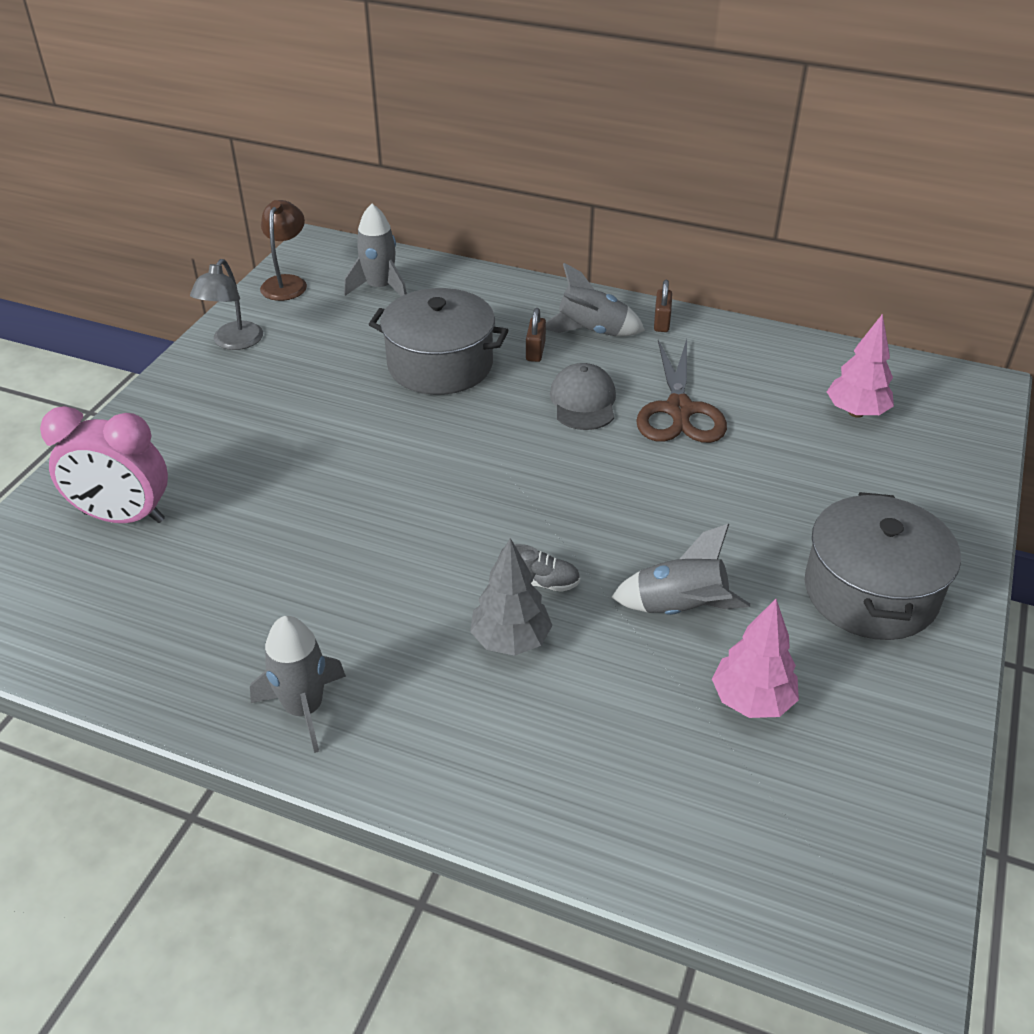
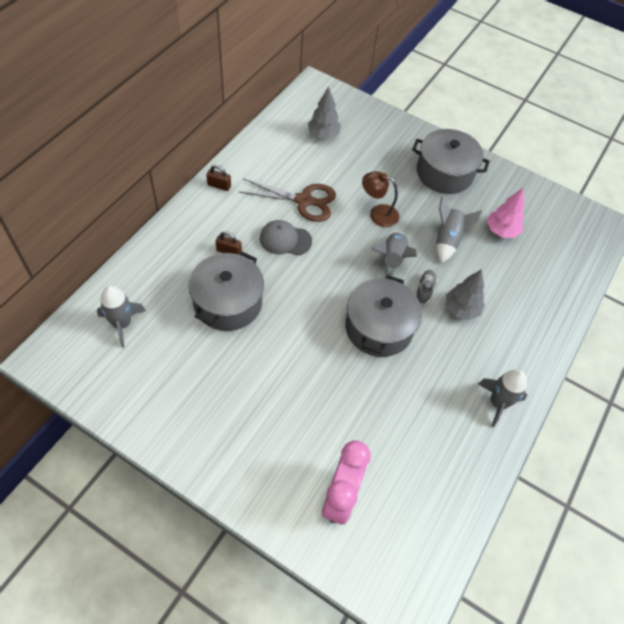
camera: 85 degrees left, 15 degrees up
grey lamp [190,259,263,350] -> none
brown lamp [260,200,307,301] -> brown lamp moved to [362,171,399,227]
grey rocket [546,263,645,336] -> grey rocket moved to [371,232,417,276]
pink tree [827,314,894,418] -> grey tree [308,87,341,138]
none -> grey pot [345,275,422,357]

